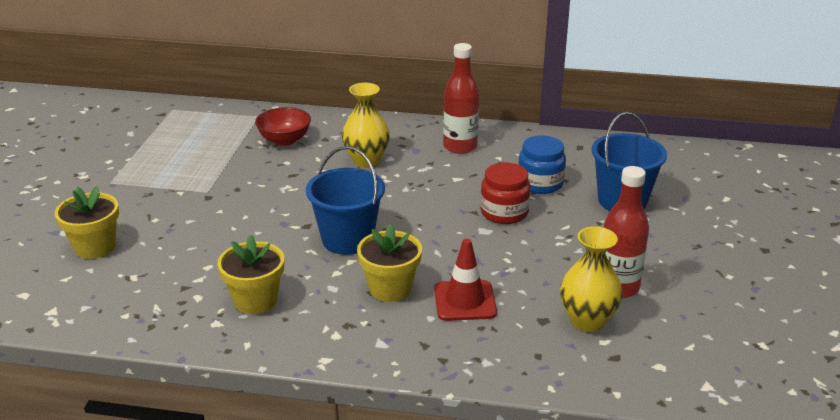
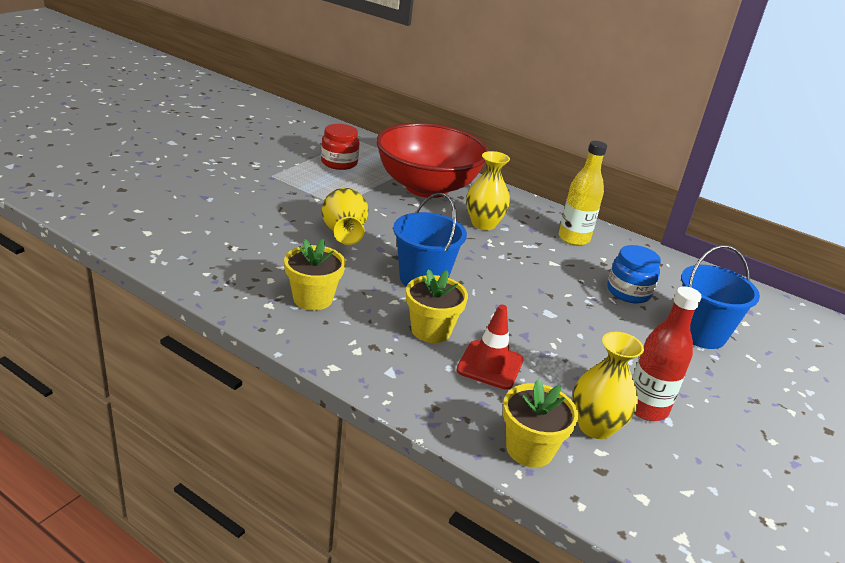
camera: 20 degrees right, 0 degrees up
yellow flower pot [55,186,119,259] -> yellow flower pot moved to [503,378,579,467]
red bowl [255,107,311,146] -> red bowl [376,123,488,198], size x2.25
red bottle [443,43,479,154] -> yellow bottle [559,141,607,246]
red jar [480,162,531,224] -> red jar moved to [321,124,359,170]
none -> yellow vase [322,188,369,245]

